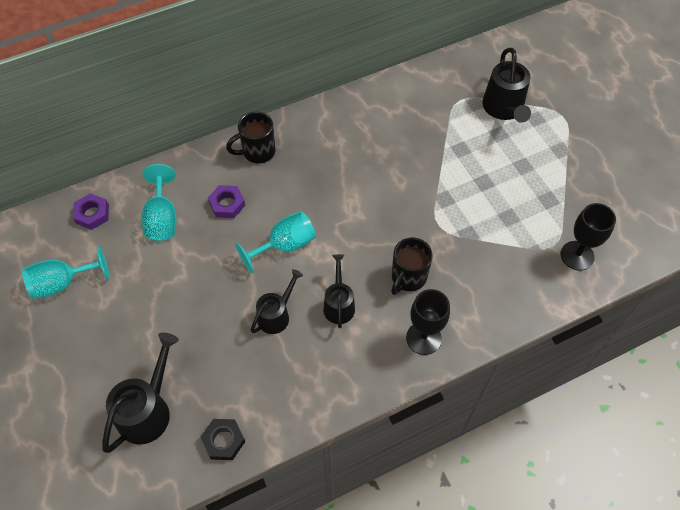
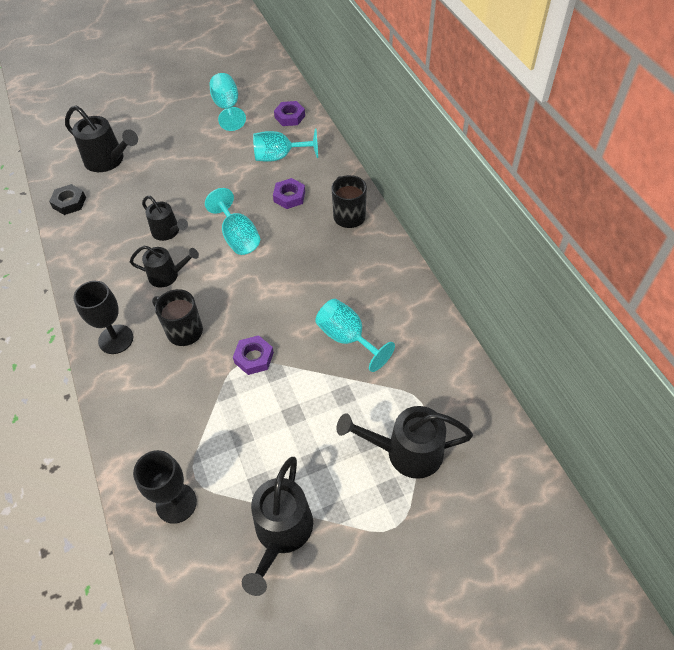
camera: 95 degrees right, 5 degrees down
none -> purple nut [233,335,274,375]
none -> black watering can [242,457,313,596]
none -> turquoise goblet [315,299,395,372]

